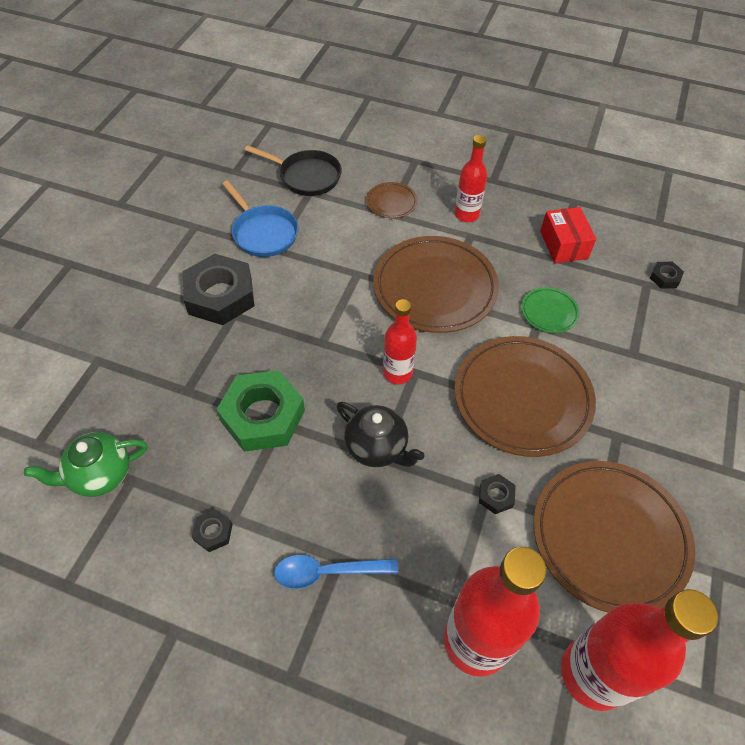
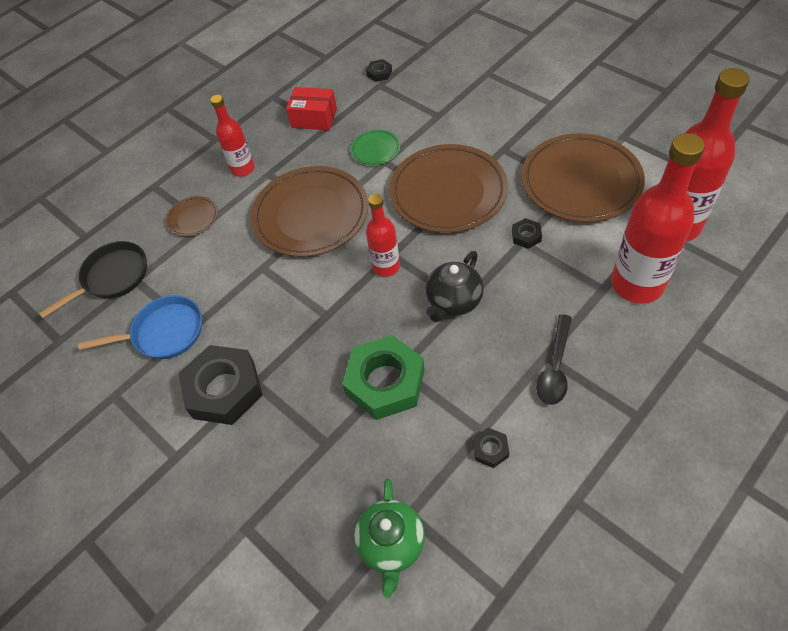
camera: 60 degrees left, 0 degrees up
blue spoon [274,555,398,589] -> black spoon [536,314,572,405]
black teapot [336,402,425,467] -> black teapot turned 150 degrees clockwise [426,251,484,322]

